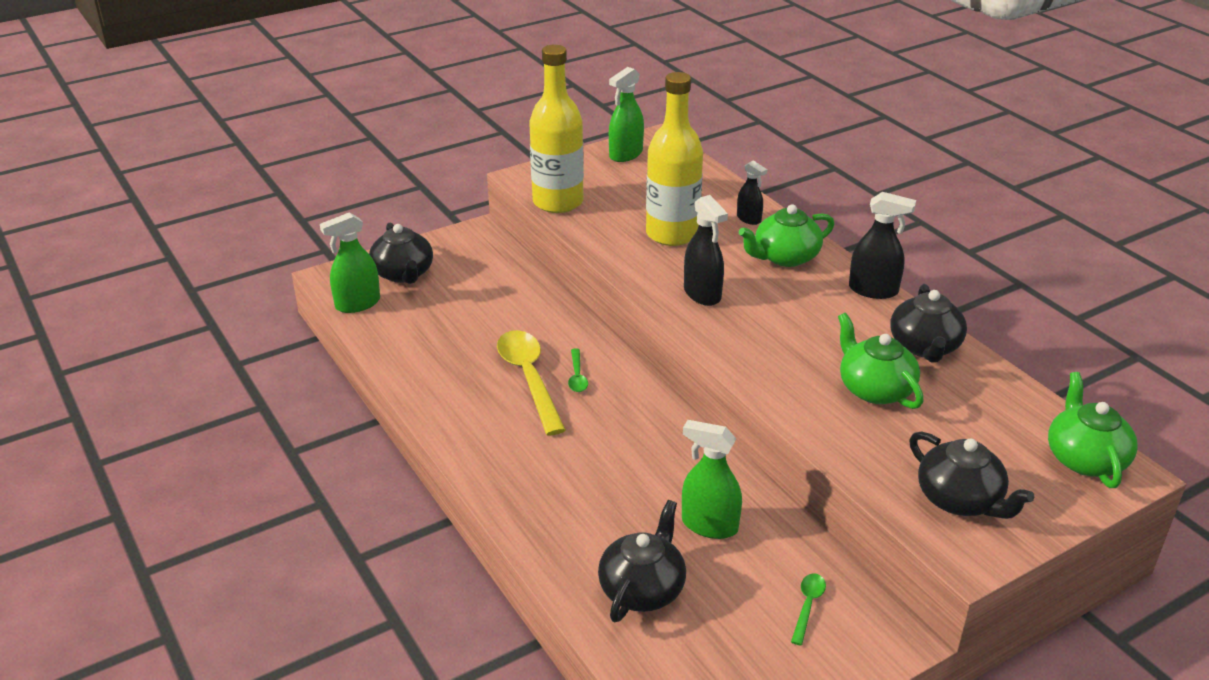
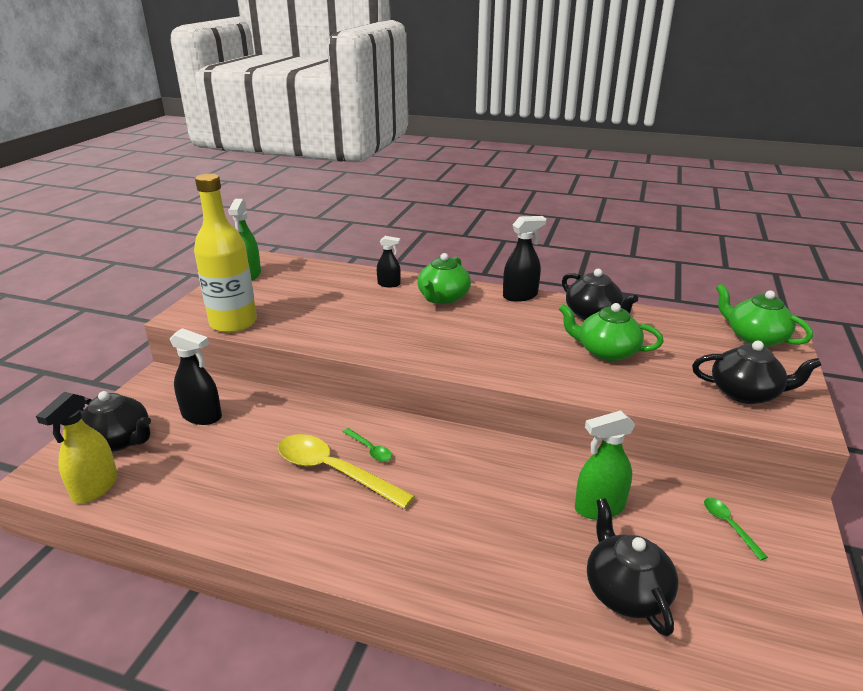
camera: 40 degrees left, 5 degrees down
green spray bottle [320,212,380,313] -> yellow spray bottle [36,392,118,504]
yellow bottle [646,72,703,246] -> none
black spray bottle [684,195,728,306] -> black spray bottle moved to [170,328,222,425]

